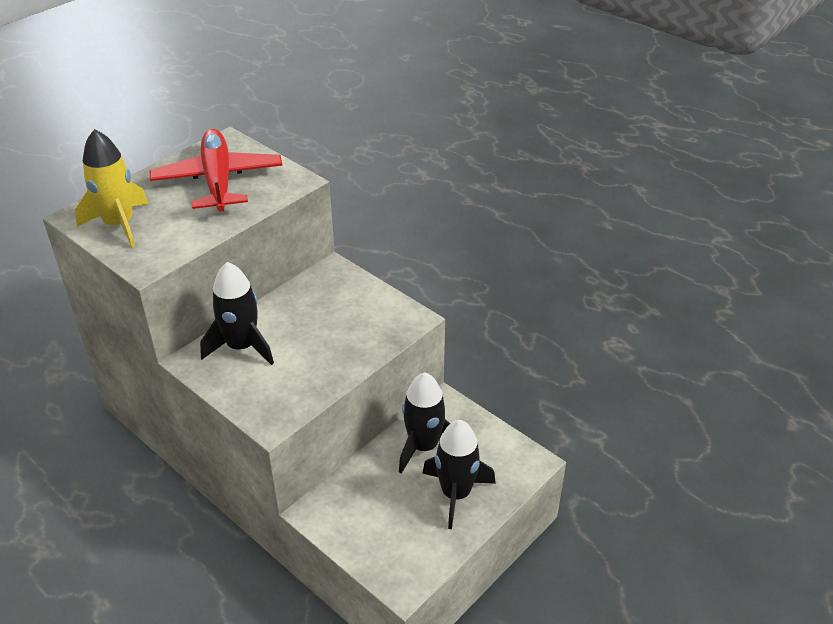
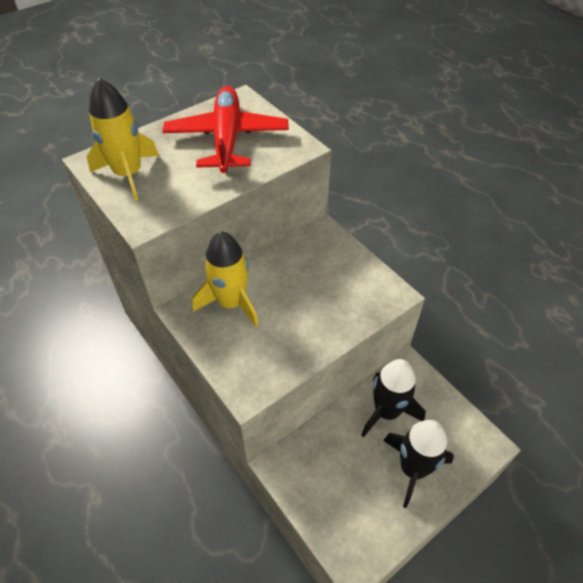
camera: 10 degrees right, 10 degrees up
black rocket [200,262,274,365] -> yellow rocket [192,231,258,327]

